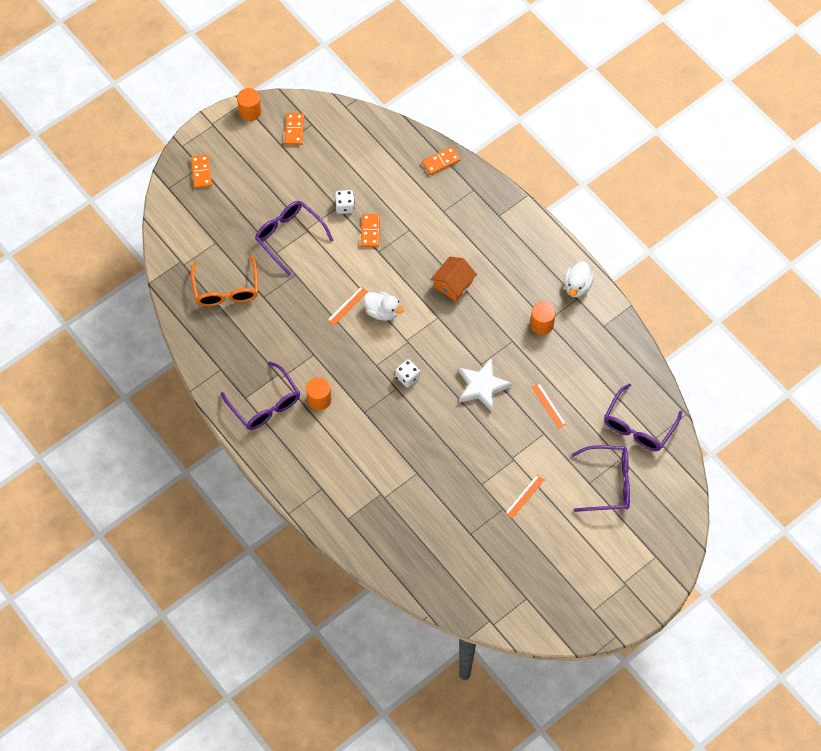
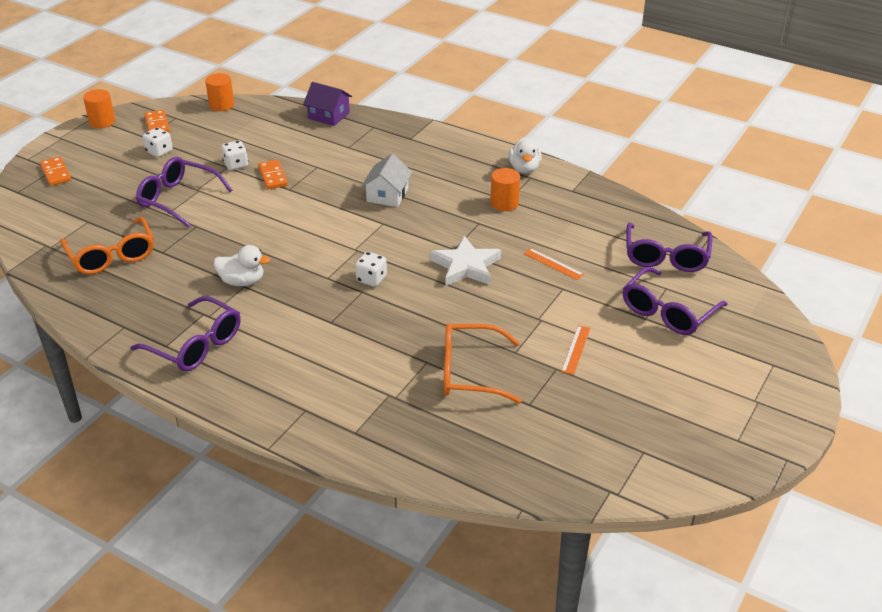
camera: 20 degrees left, 25 degrees down
orange cylinder [306,377,331,410] -> orange cylinder moved to [205,73,234,111]
orange ruler [327,286,368,326] -> none
white duck [364,291,404,321] -> white duck moved to [214,245,270,286]
orange domino [422,146,461,175] -> purple house [303,82,352,126]
orange house [431,256,477,301] -> white house [361,154,412,207]
purple glasses [572,445,630,512] -> purple glasses turned 150 degrees clockwise [623,267,728,335]
none -> white dice [143,127,173,157]
none -> orange glasses [444,323,522,404]

